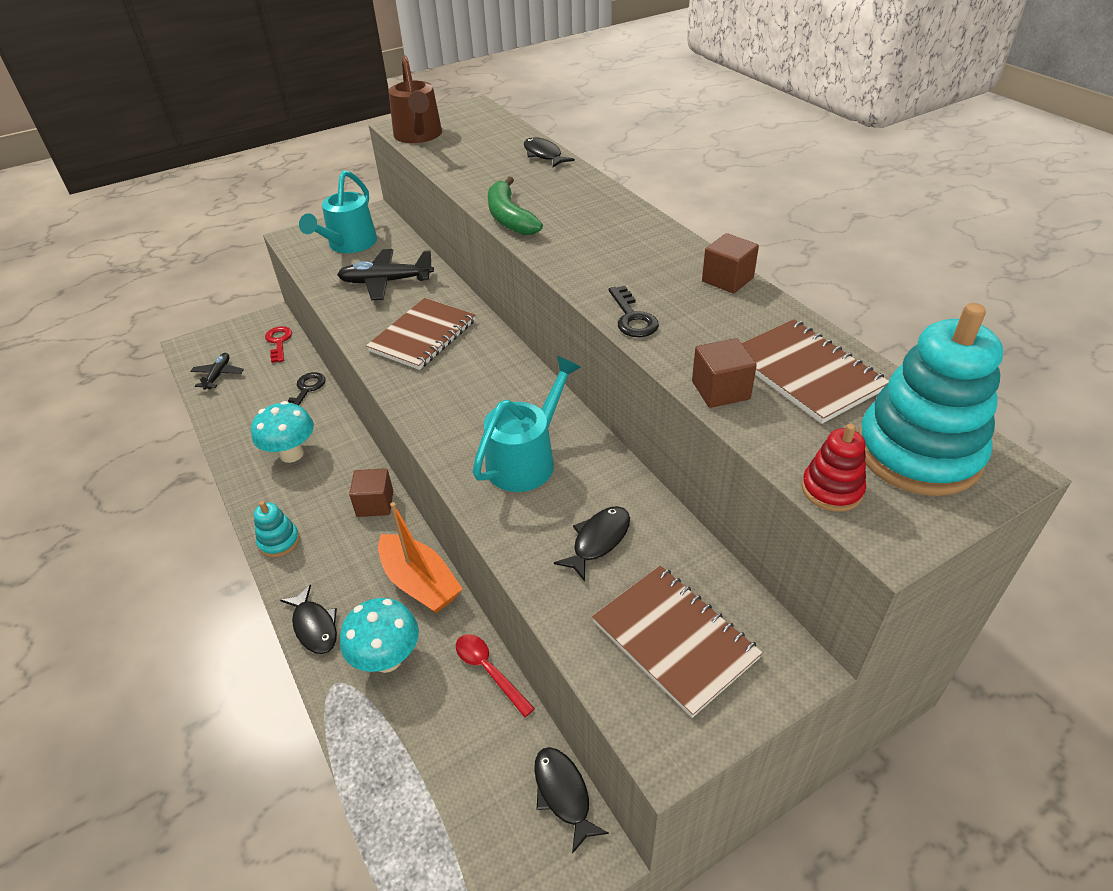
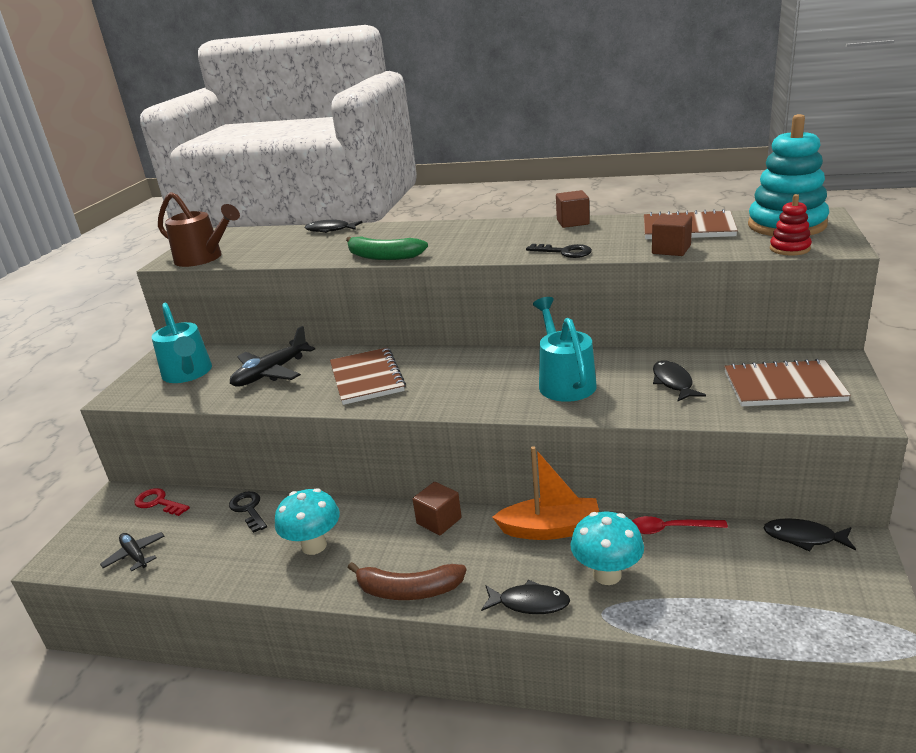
camera: 45 degrees left, 15 degrees down
turquoise stacking toy [254,501,300,557] -> brown banana [348,562,466,600]

